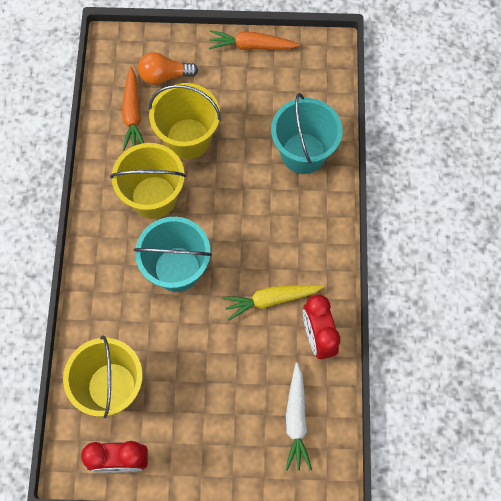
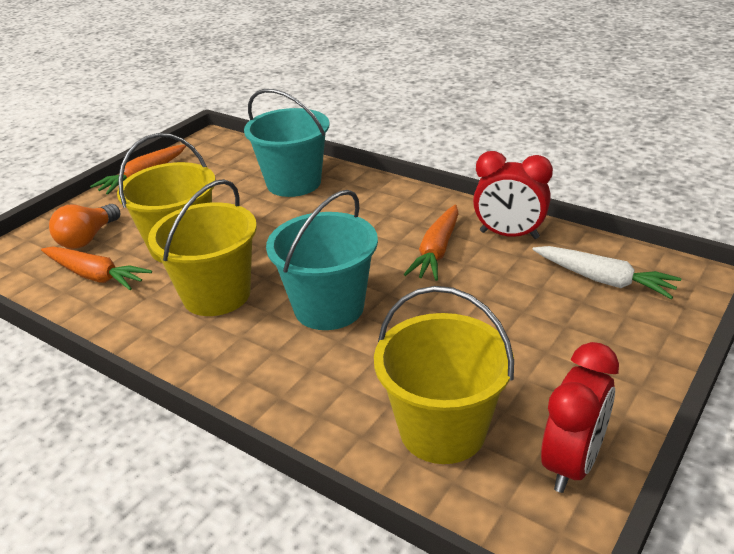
camera: 55 degrees left, 35 degrees down
yellow carrot [223,285,324,320] -> orange carrot [403,205,459,281]

